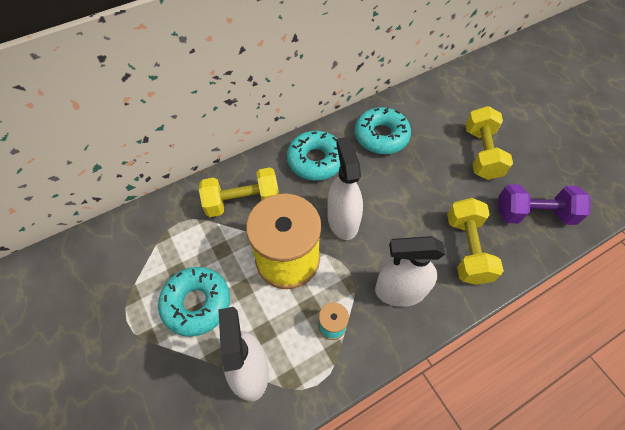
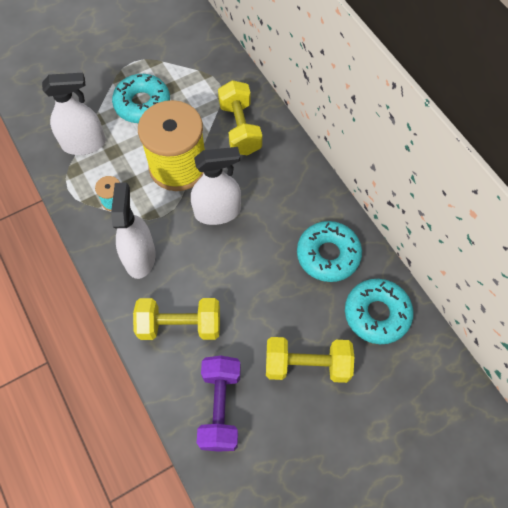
camera: 90 degrees right, 5 degrees up
turquoise donut [287,131,341,181] -> turquoise donut moved to [345,279,414,344]

